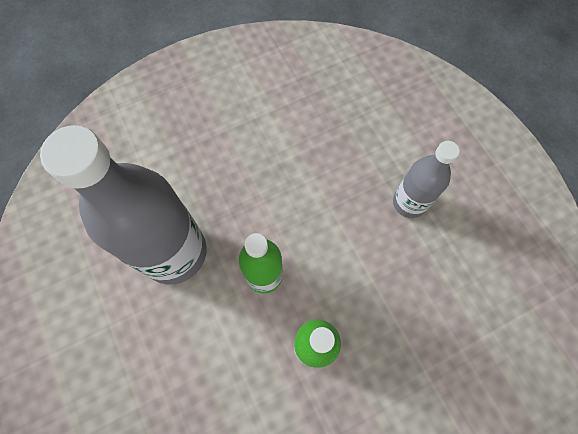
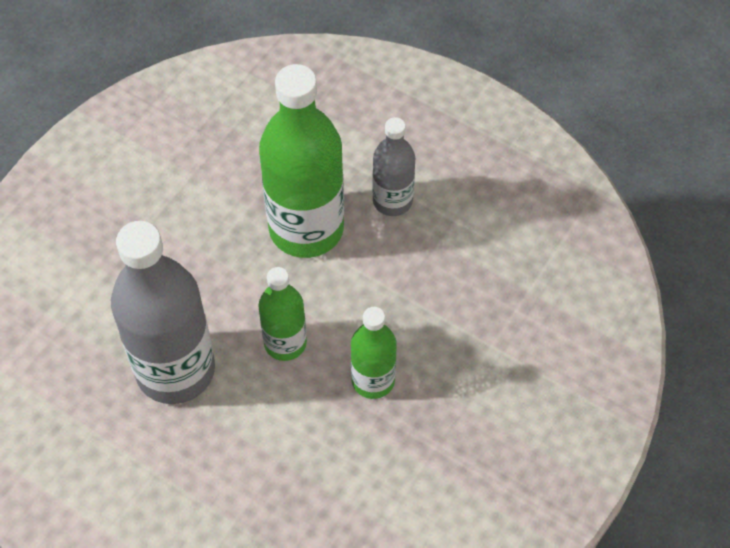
camera: 30 degrees left, 10 degrees down
none -> green bottle [259,64,344,258]

